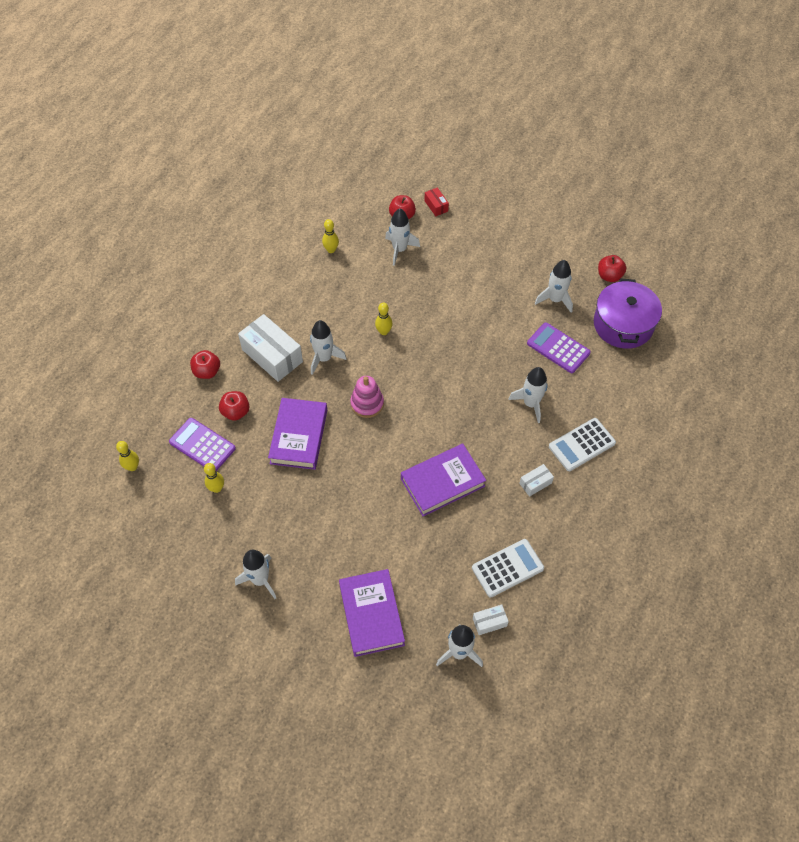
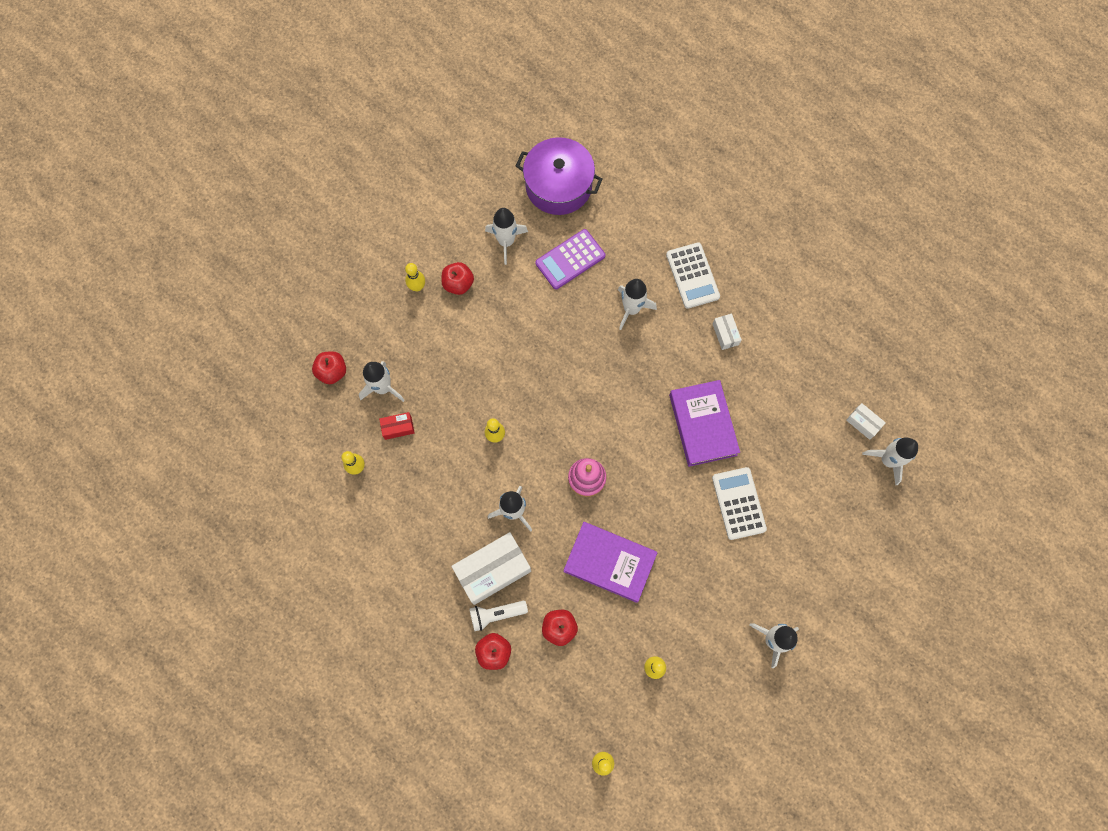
camera: 75 degrees left, 15 degrees up
purple calculator [169,418,236,471] -> none
purple book [339,569,405,657] -> none
red box [424,187,449,216] -> red box moved to [379,412,415,440]
white calculator [472,539,544,597] -> white calculator moved to [712,467,767,540]
white box [473,604,509,635] -> white box turned 45 degrees counterclockwise [846,403,886,440]
red apple [598,255,626,282] -> red apple moved to [441,262,474,295]
none -> yellow bowling pin [405,263,425,291]
none -> white flashlight [469,600,528,631]

